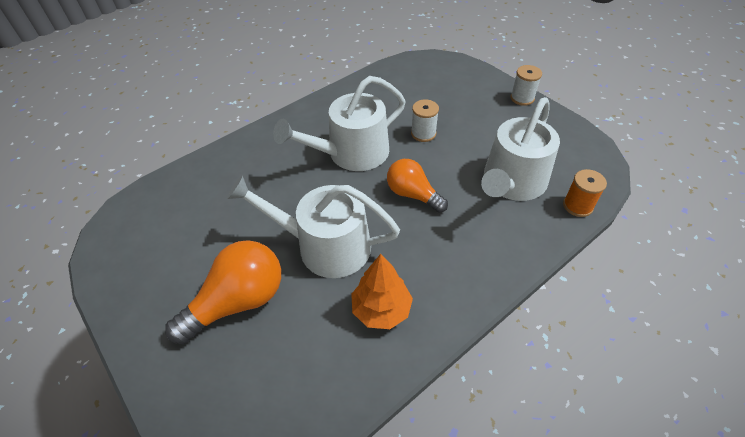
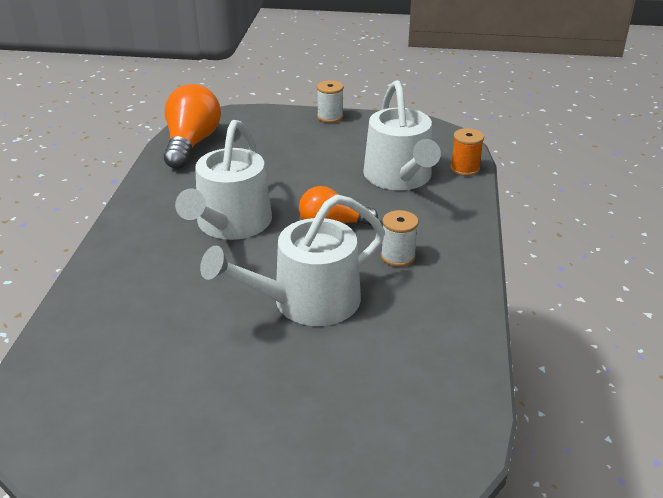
camera: 45 degrees left, 15 degrees down
orange light bulb [166,240,281,344] -> orange light bulb moved to [164,84,221,169]
orange tree [351,254,413,329] -> none
white spool [411,99,439,142] -> white spool moved to [381,210,418,267]

